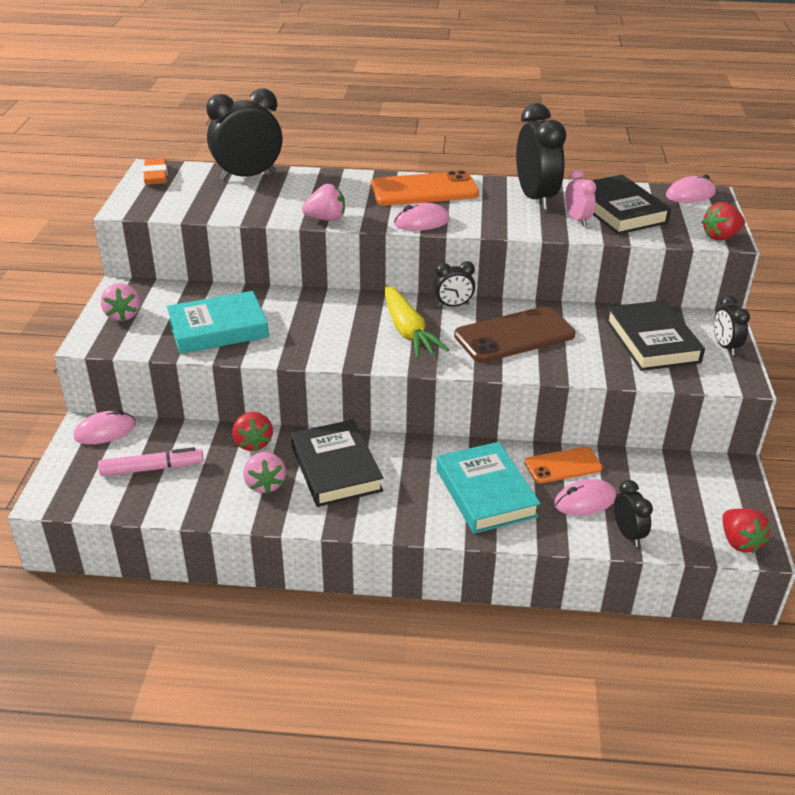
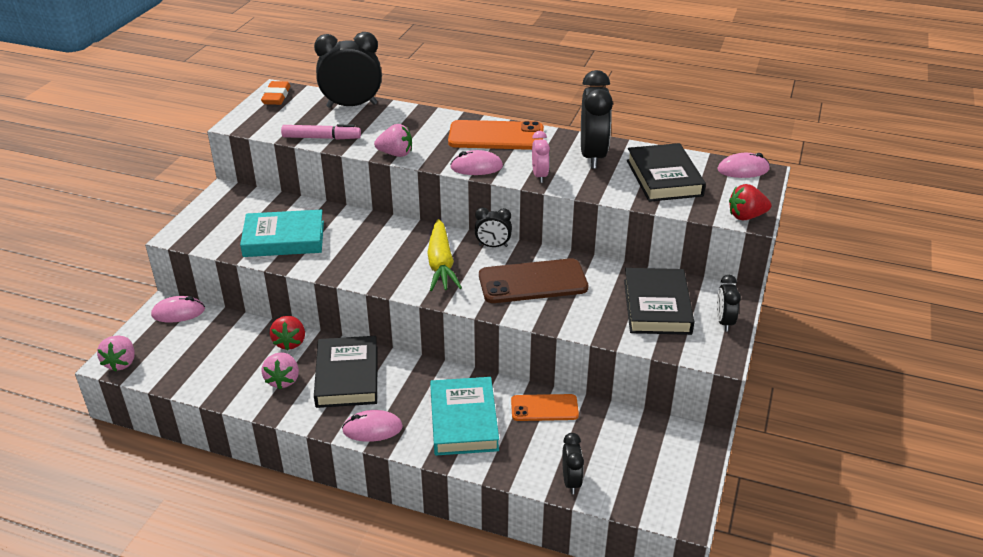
camera: 15 degrees right, 0 degrees up
pink marker [98,447,204,476] -> pink marker moved to [281,124,361,140]
pink strawberry [101,283,140,321] -> pink strawberry moved to [97,336,135,372]
pink mouse [554,479,616,516] -> pink mouse moved to [342,410,403,442]
pink clock [565,170,596,226] -> pink clock moved to [532,131,550,183]
red strawberry [722,508,771,553] -> none

